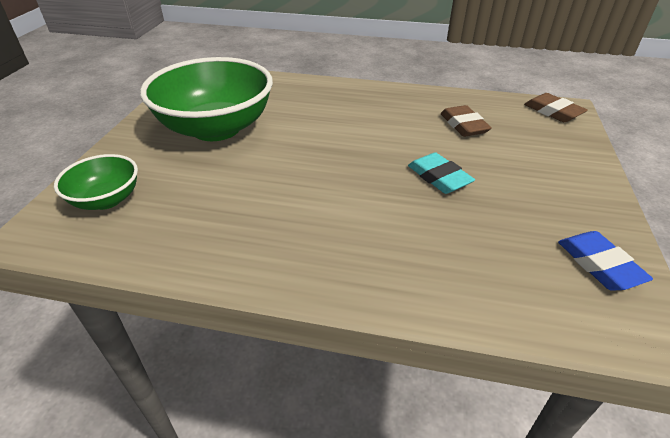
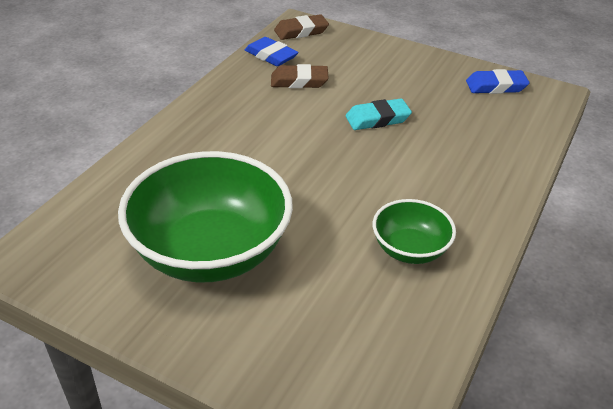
camera: 75 degrees left, 0 degrees up
green bowl [54,154,138,210] -> green bowl moved to [373,199,456,264]
none -> blue eraser [245,37,299,66]

